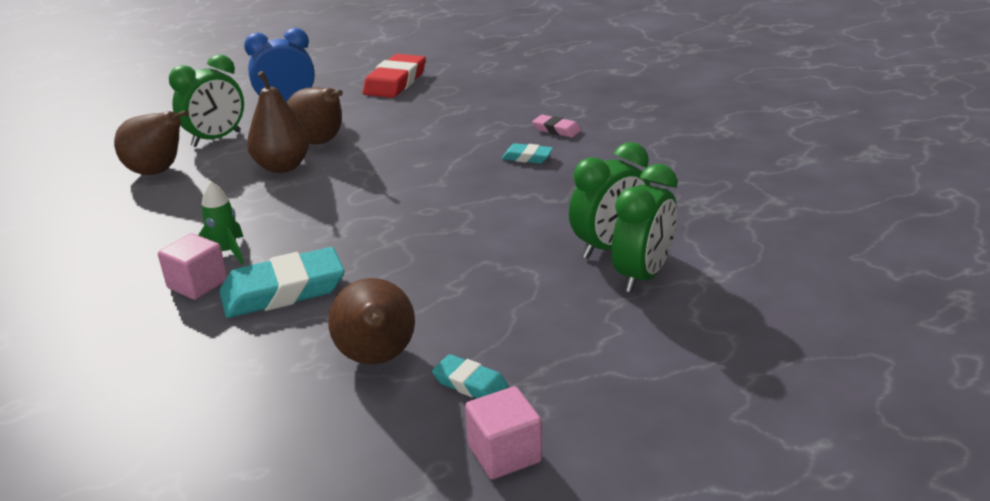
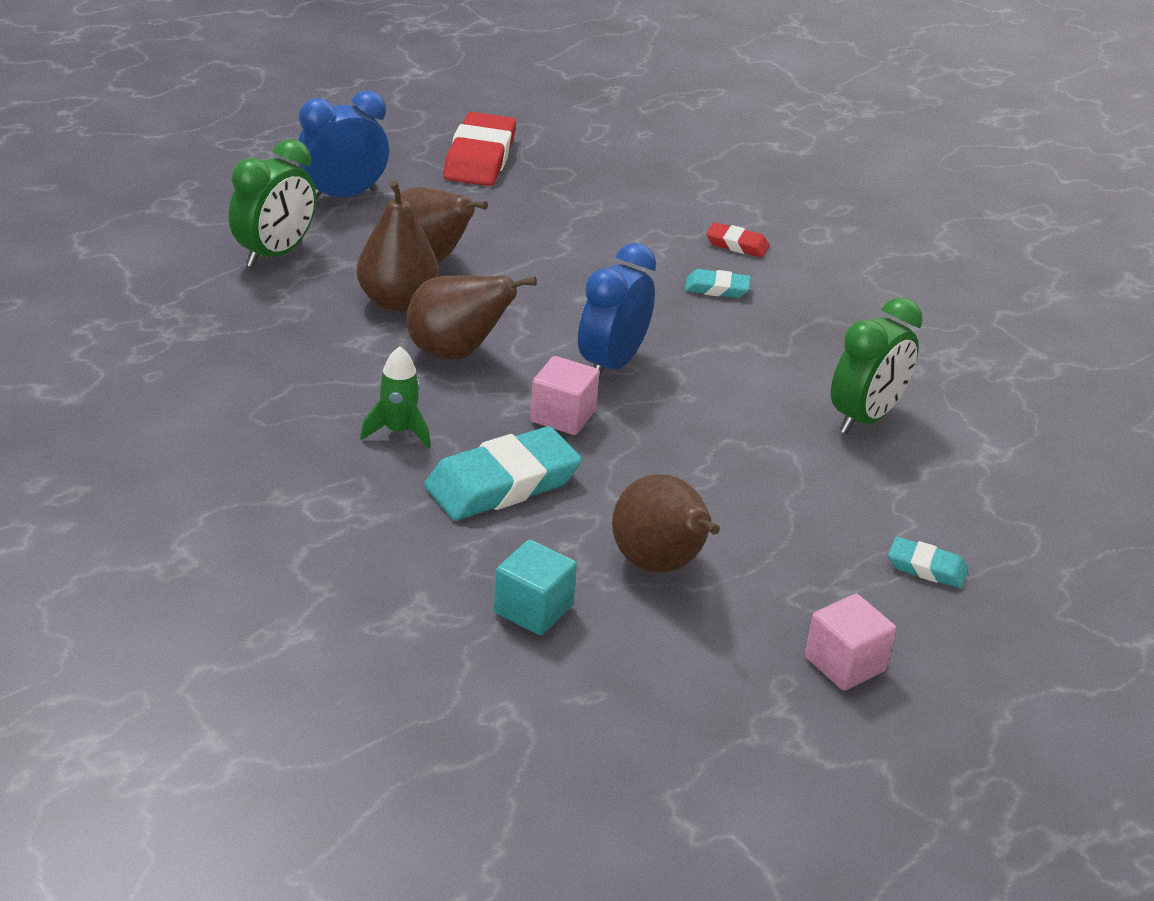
camera: 15 degrees left, 5 degrees up
brown pear [114,110,189,175] -> brown pear moved to [406,275,537,360]
pink cube [158,233,227,300] -> pink cube moved to [530,356,599,435]
turquoise eraser [432,354,508,398] -> turquoise eraser moved to [888,537,968,588]
pink eraser [532,115,581,138] -> red eraser [706,222,770,258]
green clock [611,164,677,293] -> none
none -> turquoise cube [493,540,577,635]
none -> blue clock [578,243,656,378]

